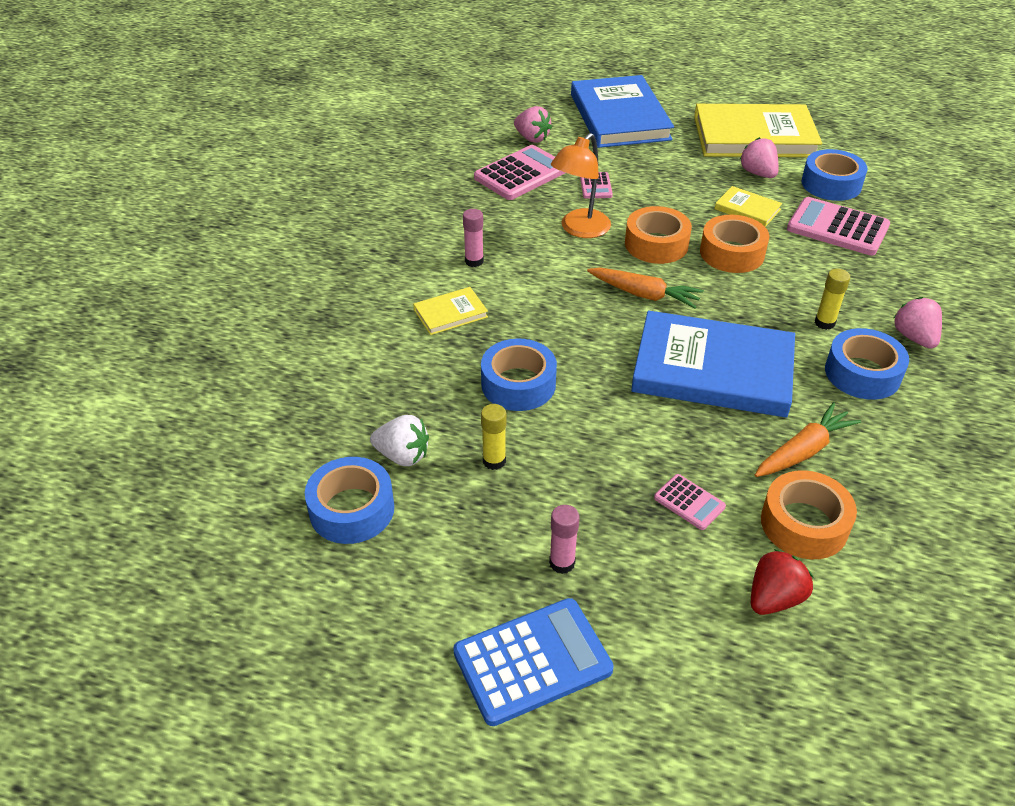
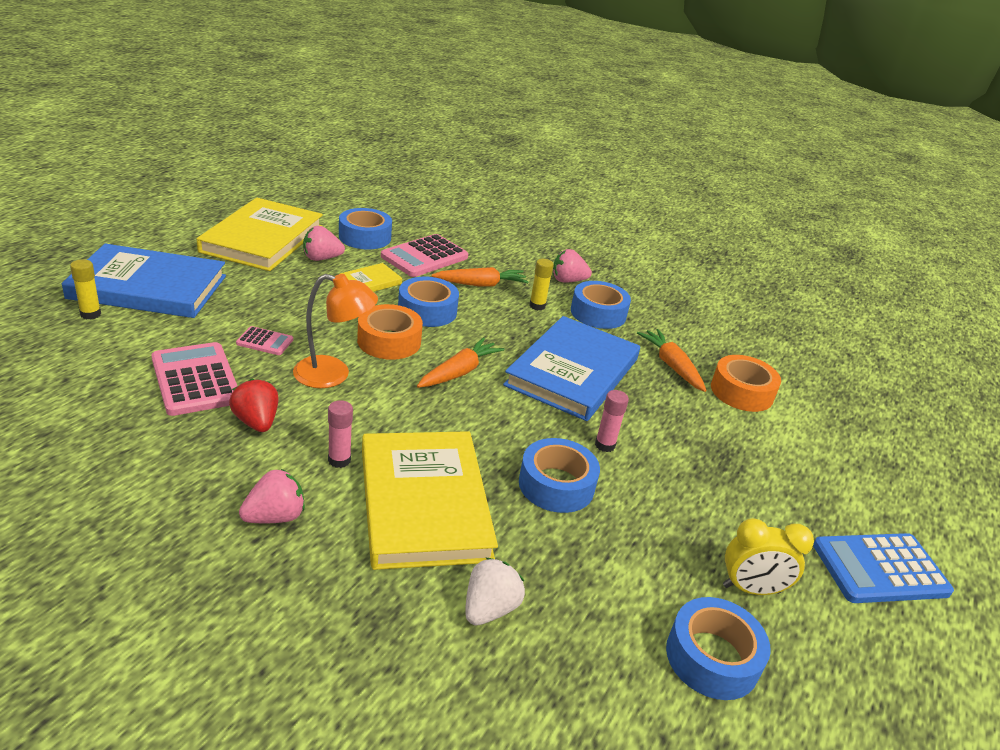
camera: 80 degrees left, 10 degrees down
white strawberry [370,415,429,466] -> white strawberry moved to [465,558,525,625]
yellow book [413,287,488,335] -> yellow book [362,431,498,570], size x2.25
blue calculator [453,598,614,726] -> blue calculator turned 90 degrees counterclockwise [813,533,954,603]
yellow glue stick [481,404,506,470] -> yellow glue stick moved to [70,259,101,319]
pink strawberry [514,106,552,143] -> pink strawberry moved to [239,469,305,523]
pink glue stick [549,505,580,574] -> pink glue stick moved to [595,390,629,452]
orange lamp [551,133,611,238] -> orange lamp turned 45 degrees counterclockwise [293,274,378,388]
pink calculator [654,474,726,530] -> none
orange tape [700,215,769,273] -> blue tape [398,277,459,327]
red strawberry [751,549,813,615] -> red strawberry moved to [229,379,279,432]
none -> orange carrot [431,267,529,287]
none -> yellow clock [723,518,814,595]

